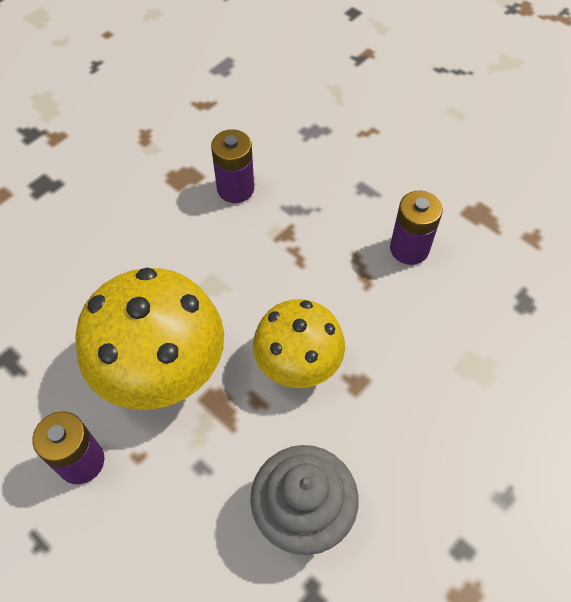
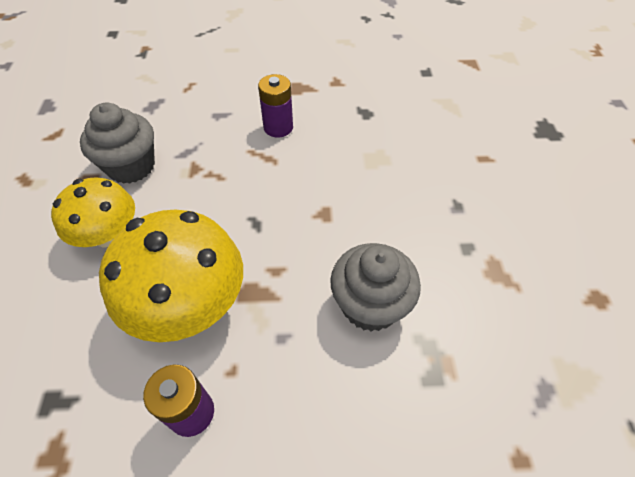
camera: 45 degrees left, 5 degrees down
purple battery [211,129,254,203] -> grey cupcake [80,103,155,184]
yellow mushroom [253,299,345,388] -> yellow mushroom moved to [51,177,135,247]

